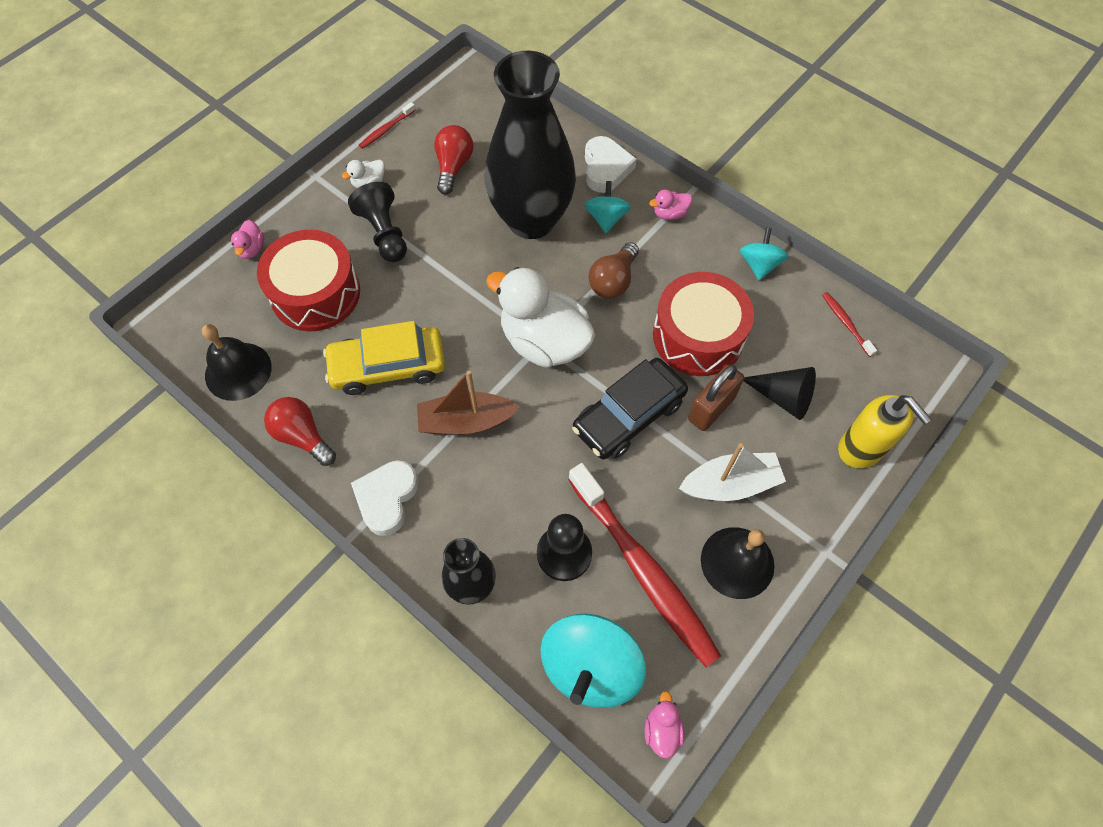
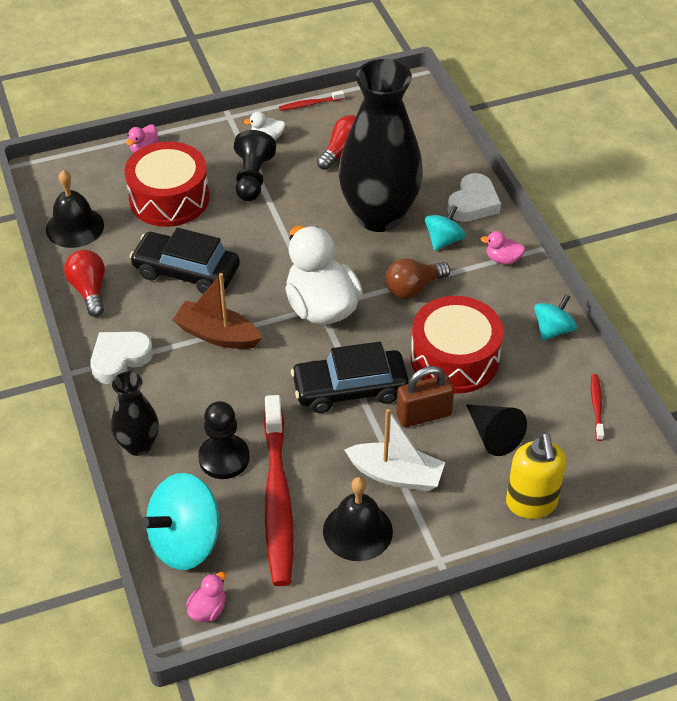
camera: 30 degrees right, 15 degrees down
yellow car [323,321,445,395] -> black car [130,228,240,294]

